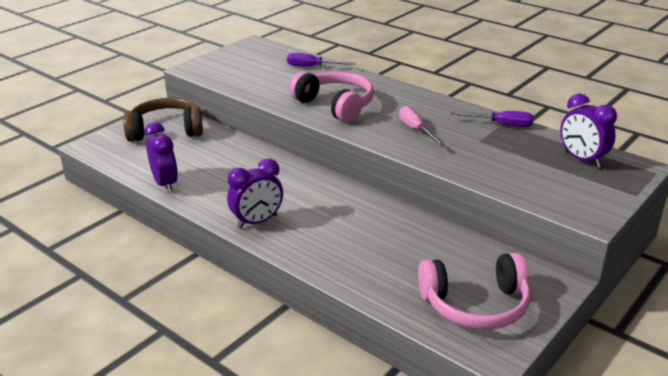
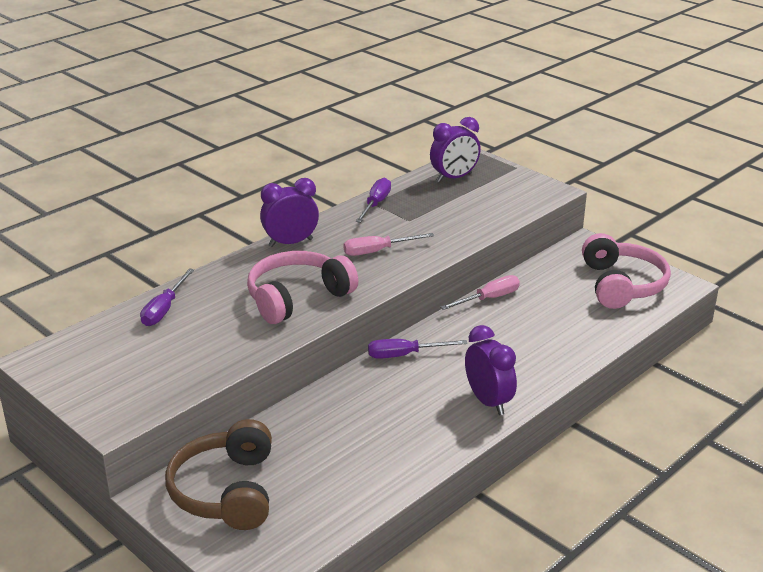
camera: 85 degrees left, 0 degrees up
purple clock [144,122,178,193] -> purple clock moved to [260,178,319,247]
none -> purple screwdriver [368,339,468,359]
none -> pink screwdriver [440,275,520,310]

